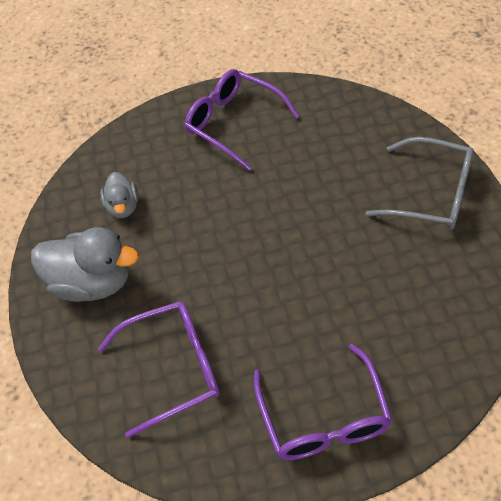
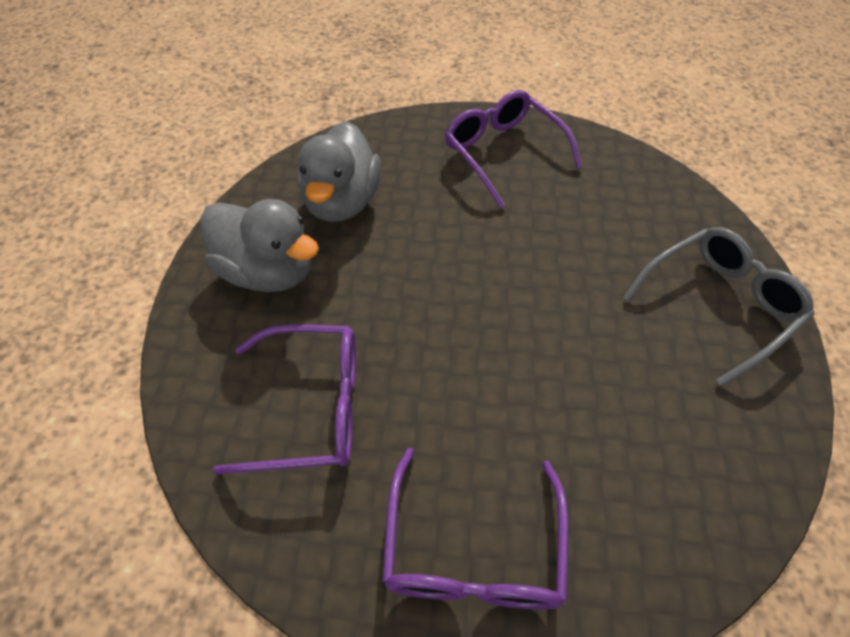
camera: 15 degrees right, 0 degrees up
grey duck [100,172,138,218] -> grey duck [297,121,381,222], size x1.80
grey glasses [366,137,474,230] -> grey glasses turned 75 degrees counterclockwise [623,227,814,387]

